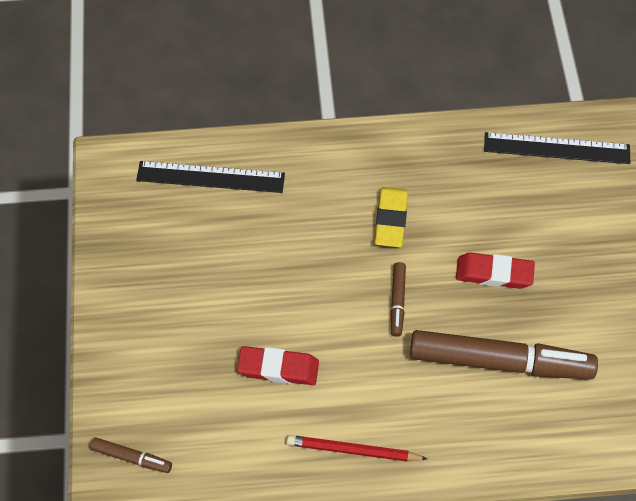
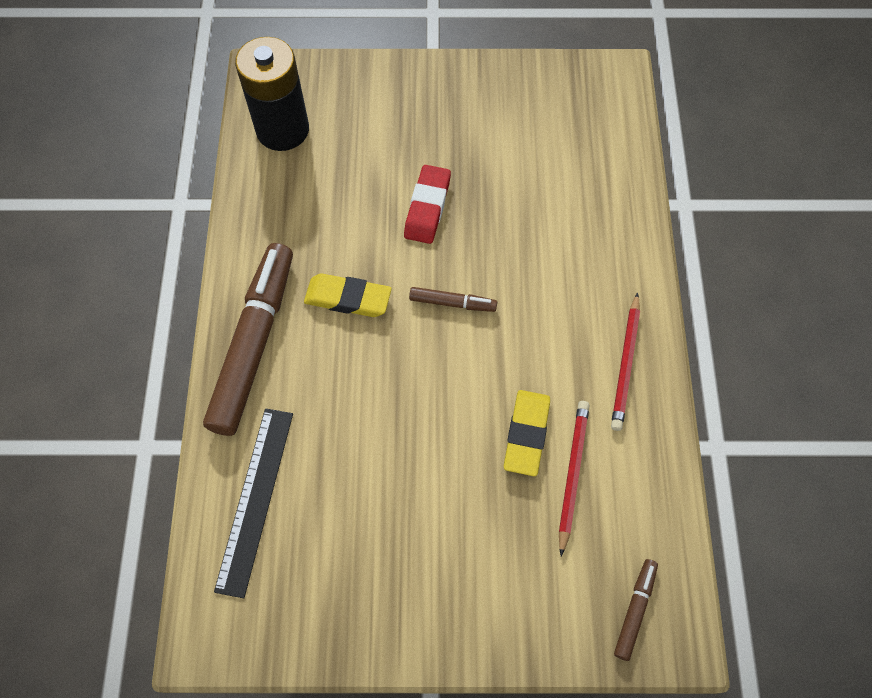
camera: 85 degrees left, 5 degrees up
red eraser [237,346,319,385] -> yellow eraser [504,390,550,476]
brown marker [410,330,598,379] -> brown marker moved to [203,243,293,436]
black ruler [484,132,630,164] -> black battery [235,37,309,151]
none -> red pencil [559,401,590,556]

